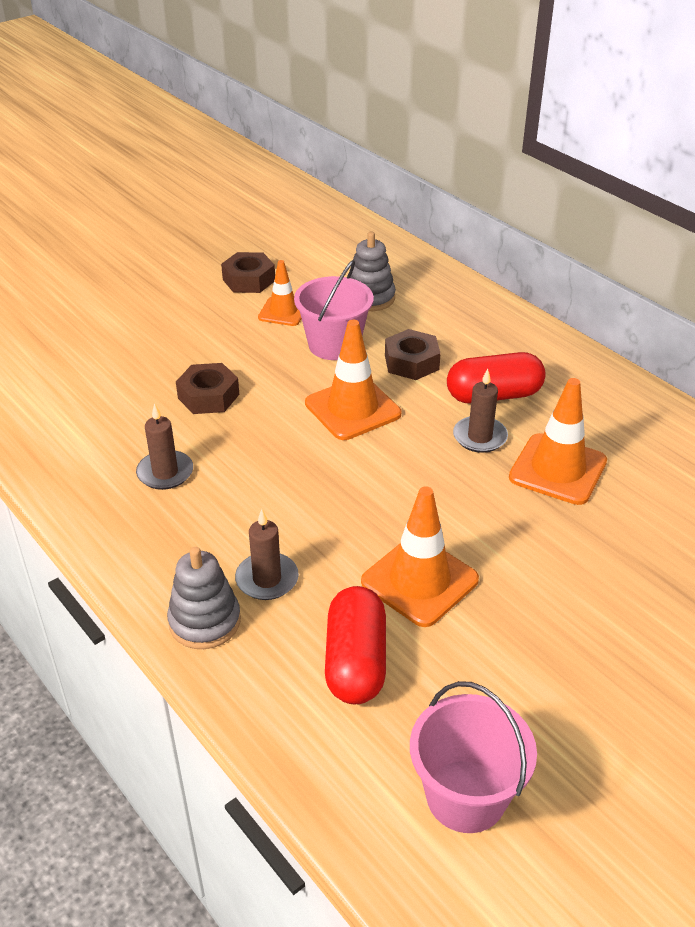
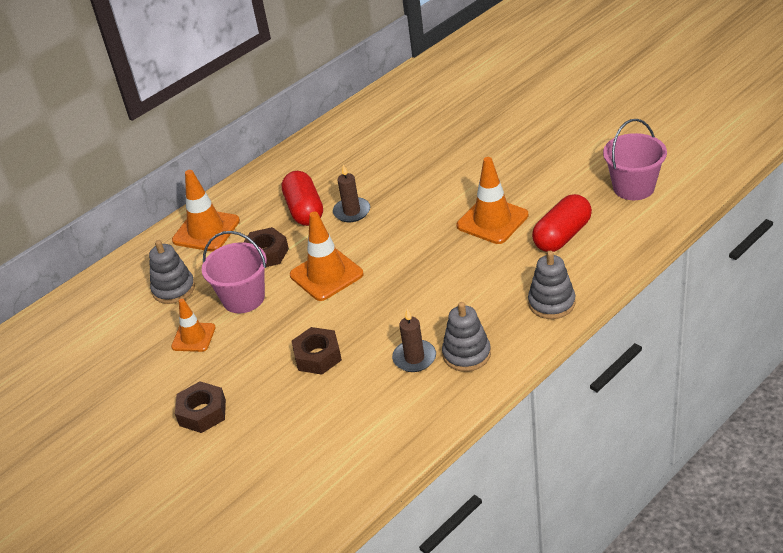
camera: 90 degrees left, 0 degrees up
brown nut [221,252,275,293] -> brown nut moved to [175,381,226,433]
brown candle [235,509,299,600] -> none
red capsule [325,586,386,704] -> red capsule turned 45 degrees counterclockwise [532,194,592,252]
orange traffic cone [509,378,607,505] -> orange traffic cone moved to [172,170,240,252]
none -> grey stacking toy [442,302,491,372]

